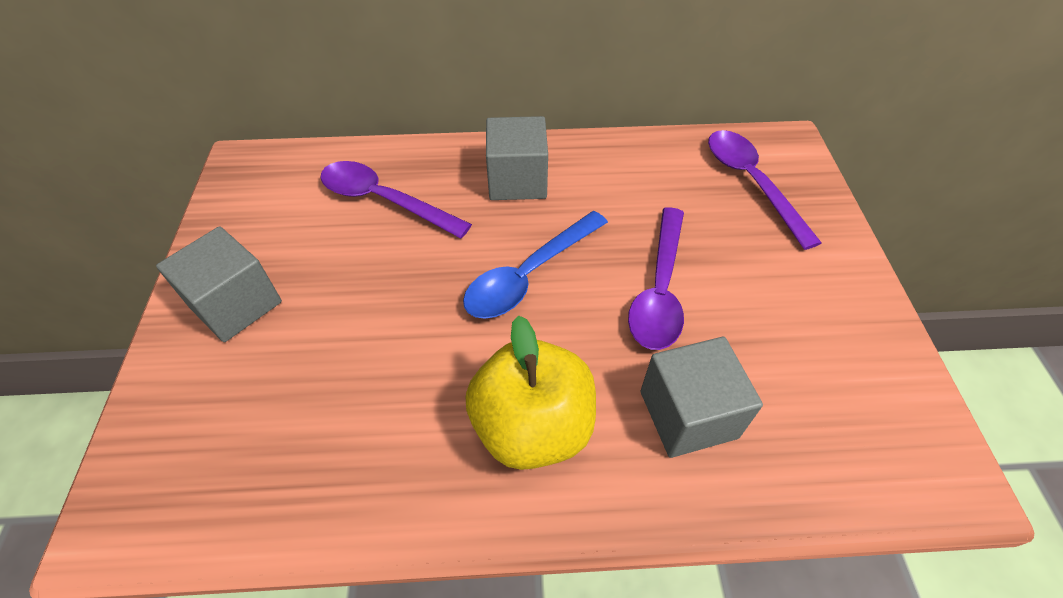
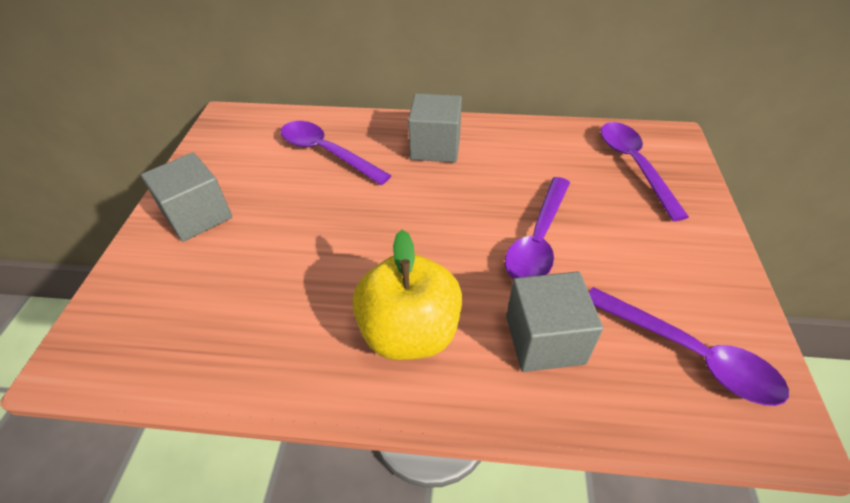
camera: 10 degrees right, 5 degrees down
blue spoon [463,211,608,319] -> none
none -> purple spoon [589,287,789,406]

